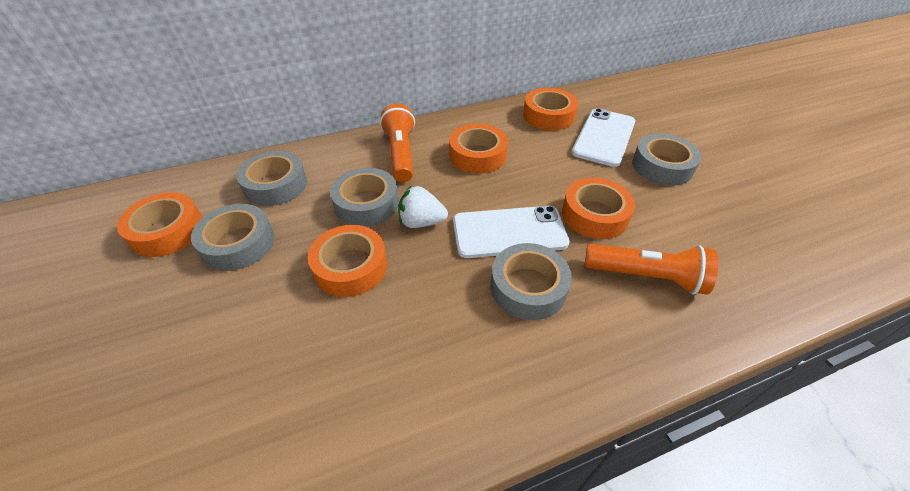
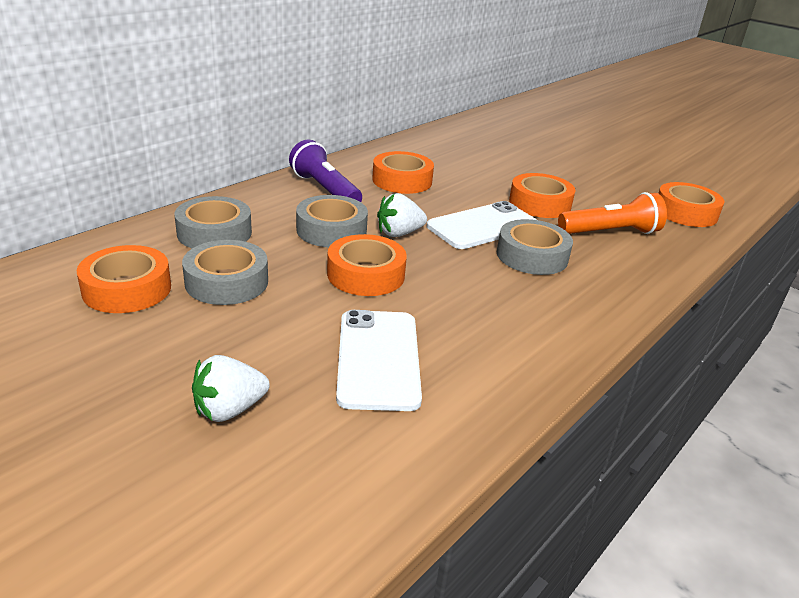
camera: 30 degrees left, 15 degrees down
orange flashlight [380,103,415,182] -> purple flashlight [289,140,362,202]
orange tape [523,88,578,130] -> orange tape moved to [658,182,725,227]
white phone [572,108,635,167] -> white phone moved to [336,310,422,411]
grey tape [632,134,701,186] -> none
none -> white strawberry [192,355,270,422]

